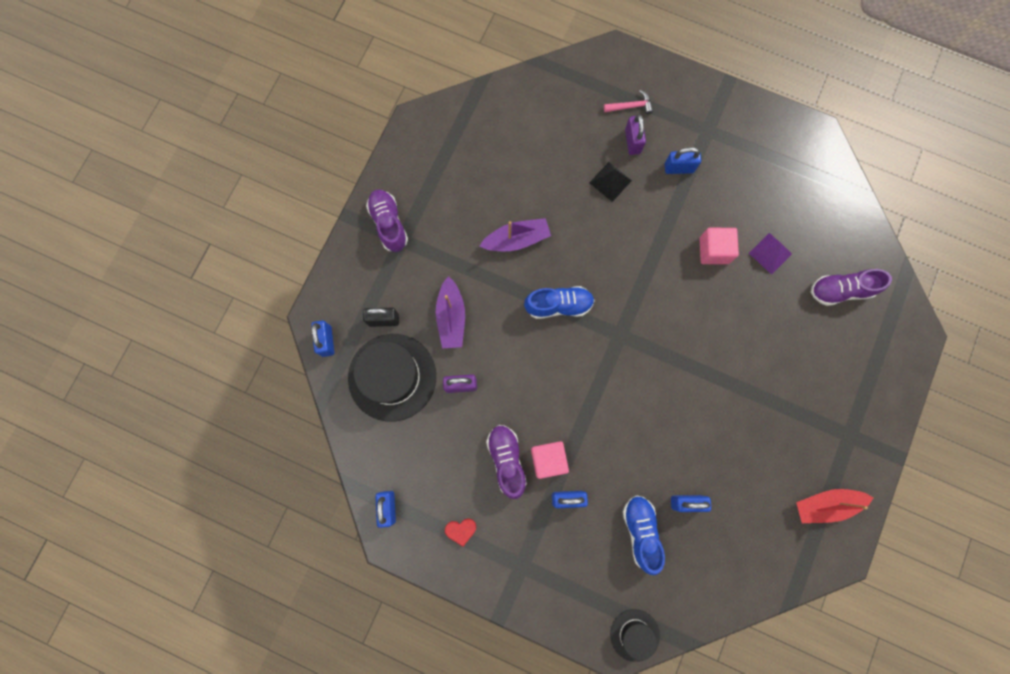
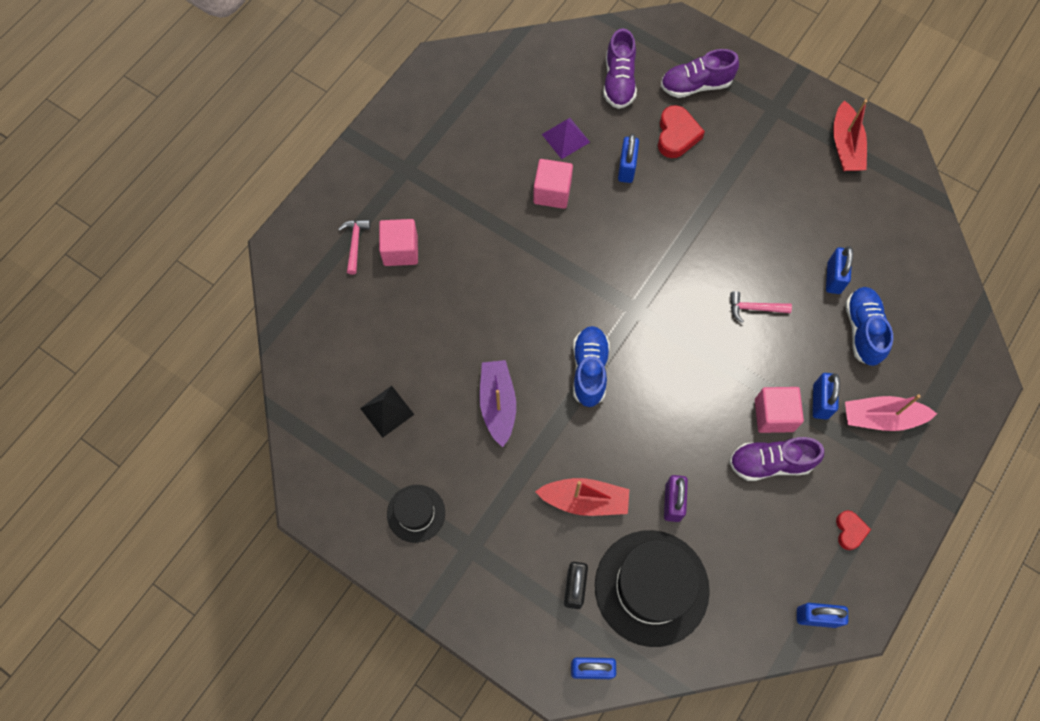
camera: 80 degrees left, 10 degrees down
purple shoe [366,189,408,252] -> purple shoe moved to [661,49,739,98]
purple boat [436,276,465,348] -> red boat [535,478,629,516]
black pyramid [589,162,632,202] -> black pyramid moved to [360,386,415,438]
black hat [610,609,660,662] -> black hat moved to [387,485,445,543]
blue shoe [623,495,665,575] -> blue shoe turned 90 degrees clockwise [845,287,893,366]
purple padlock [625,114,646,155] -> pink cube [379,219,418,266]
blue padlock [665,147,701,174] -> blue padlock moved to [618,134,639,183]
none -> red heart [658,105,705,158]
none -> pink hammer [730,291,792,323]
none -> pink boat [845,394,937,431]

